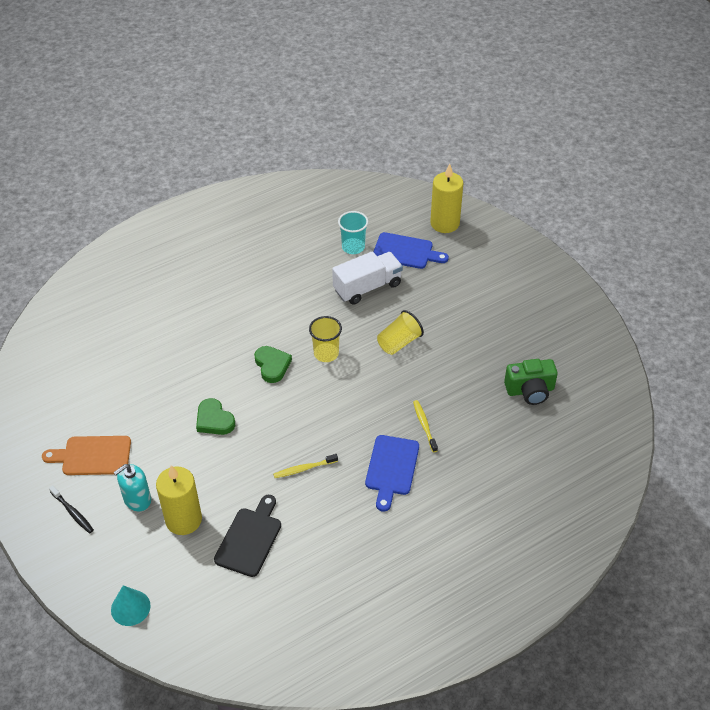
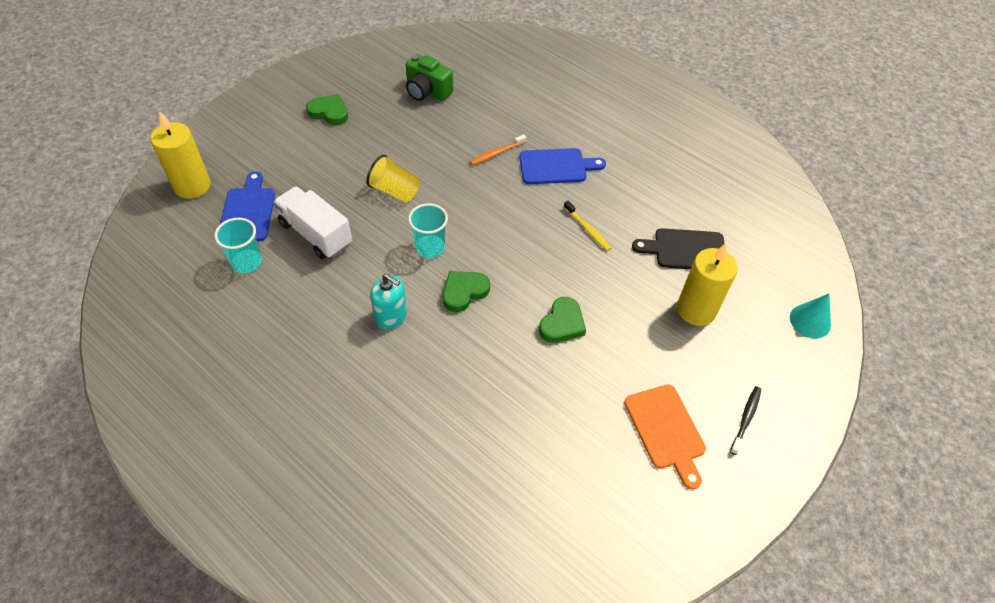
camera: 110 degrees left, 5 degrees up
turquoise soap dispenser [114,464,151,511] -> turquoise soap dispenser moved to [370,274,407,329]
yellow cup [309,316,342,362] -> turquoise cup [408,203,448,258]
yellow toothbrush [413,400,438,452] -> orange toothbrush [470,134,526,165]
green camera [504,359,558,405] -> green camera turned 150 degrees clockwise [406,54,453,101]
none -> green heart [306,94,348,125]

